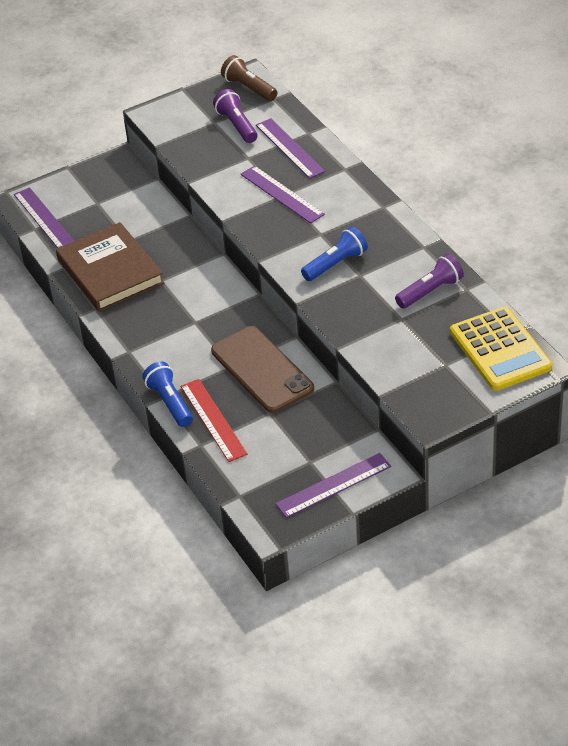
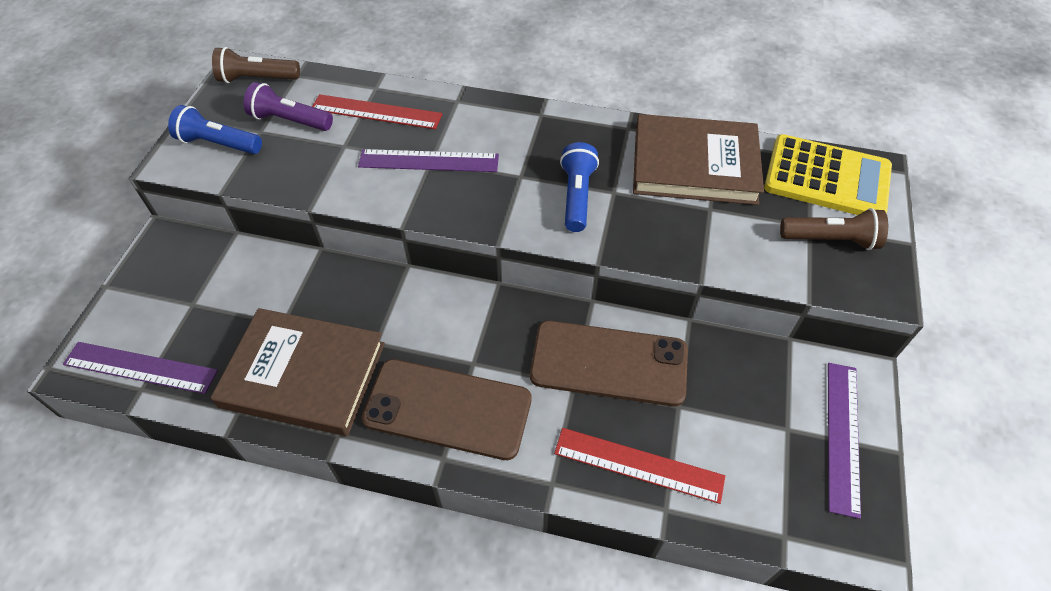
camera: 50 degrees left, 10 degrees up
blue flashlight [142,361,193,427] -> blue flashlight moved to [168,105,262,154]
purple ruler [256,118,325,179] -> red ruler [312,94,442,129]
purple flashlight [395,254,464,309] -> brown book [633,114,764,205]
none -> brown phone [361,359,531,460]
none -> brown flashlight [780,208,888,250]

